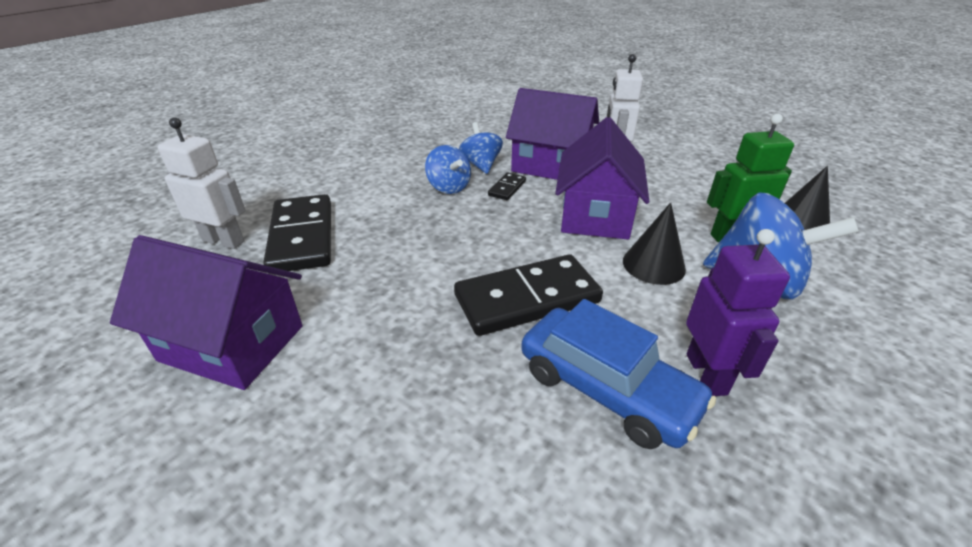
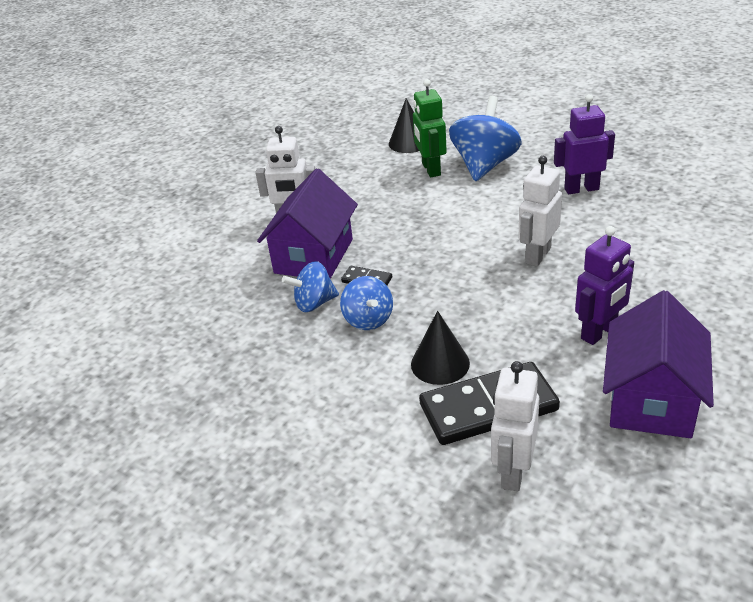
camera: 90 degrees left, 0 degrees up
blue spinning top [425,145,471,194] -> blue spinning top turned 105 degrees clockwise [340,276,393,330]
black domino [454,254,603,336] -> white robot [518,156,562,267]
blue car [521,299,716,449] -> none
purple house [555,117,650,239] -> none
black cone [623,202,686,285] -> black cone moved to [411,311,470,385]
none -> purple robot [575,226,634,345]

